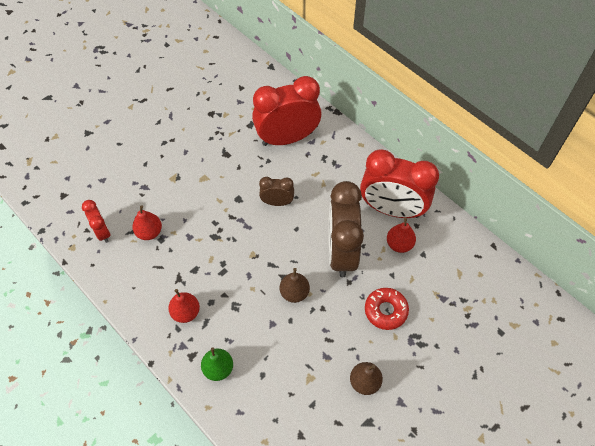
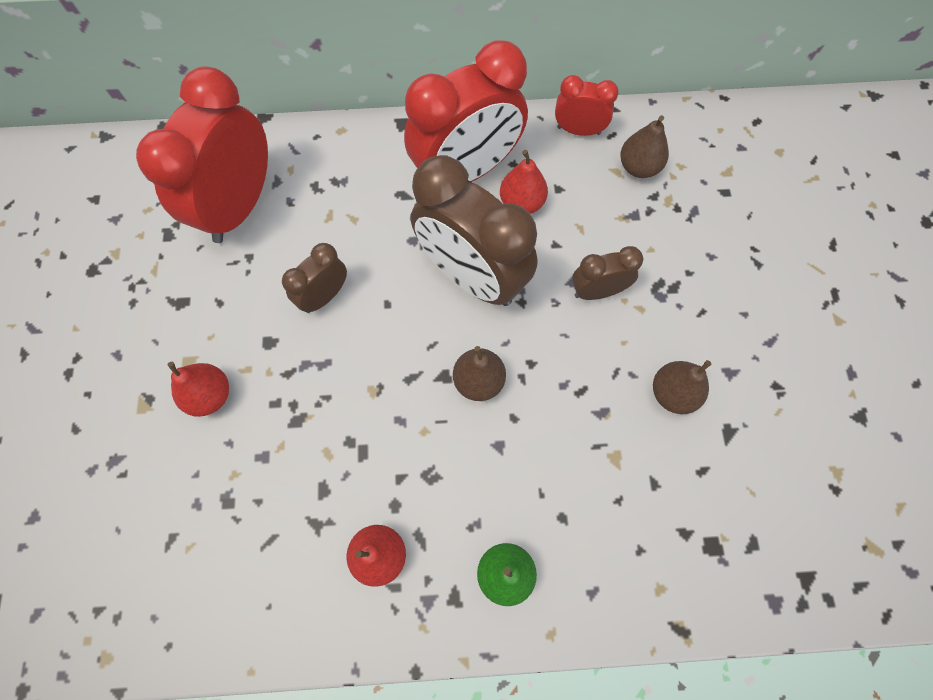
camera: 50 degrees left, 10 degrees up
red clock [82,200,111,243] -> red clock moved to [555,75,619,136]
red pear [132,205,162,240] -> red pear moved to [167,362,229,417]
red donut [365,288,409,330] -> brown clock [572,246,643,300]
none -> brown pear [620,115,669,178]

